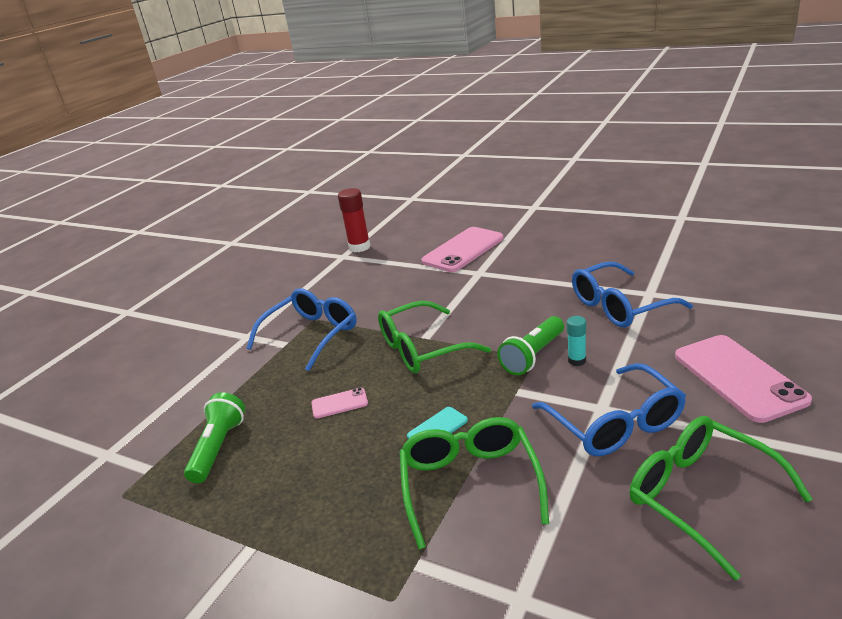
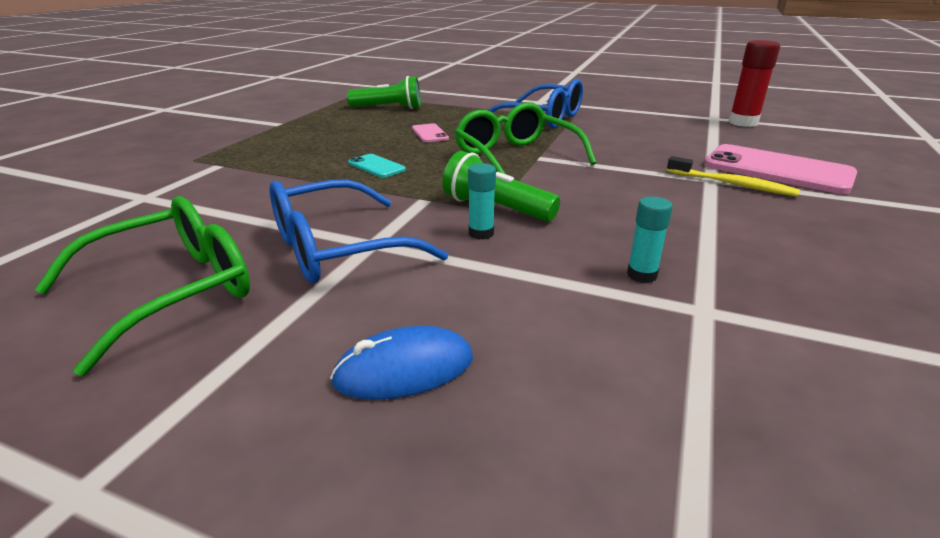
camera: 80 degrees right, 0 degrees up
green glasses [400,417,549,549] -> none
blue glasses [572,261,693,328] -> turquoise glue stick [627,197,673,283]
pink phone [675,335,812,423] -> blue mouse [330,326,473,400]
none -> yellow toothbrush [667,156,800,197]

